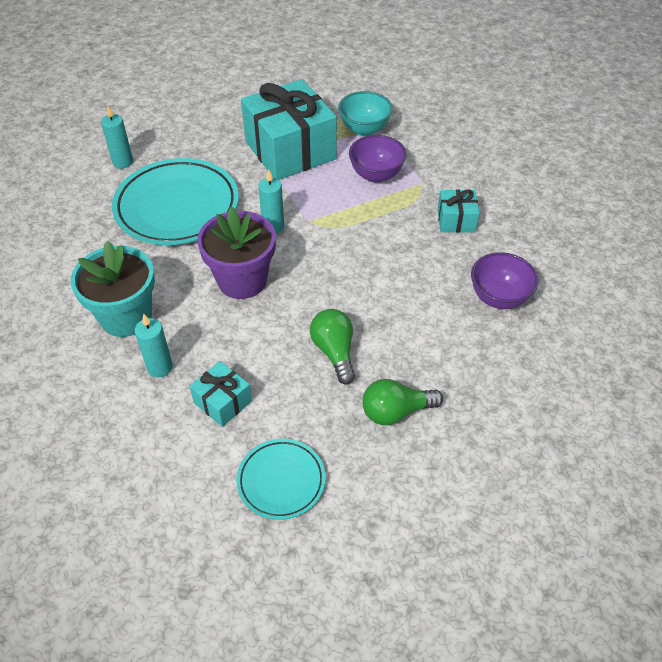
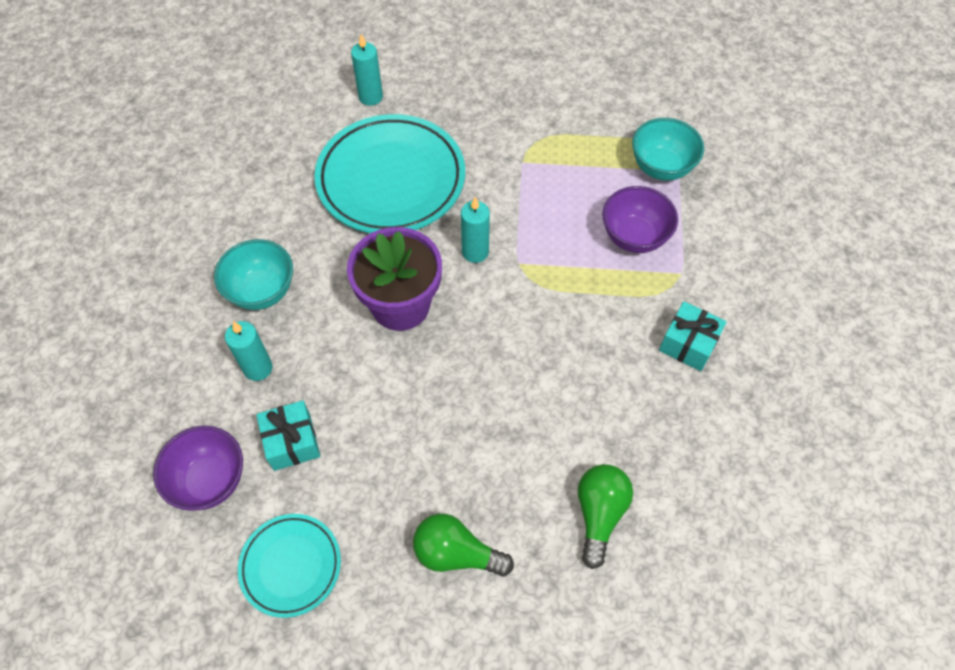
camera: 30 degrees right, 10 degrees up
turquoise flower pot [71,241,155,337] -> turquoise bowl [214,239,293,310]
turquoise gift [241,79,337,180] -> none
green light bulb [310,309,355,385] -> green light bulb moved to [578,464,633,569]
purple bowl [471,252,538,309] -> purple bowl moved to [153,426,243,511]

